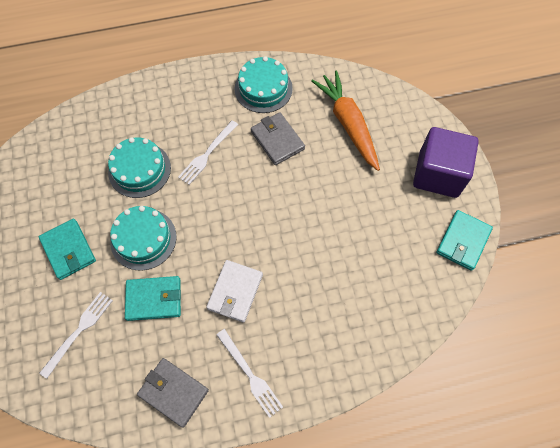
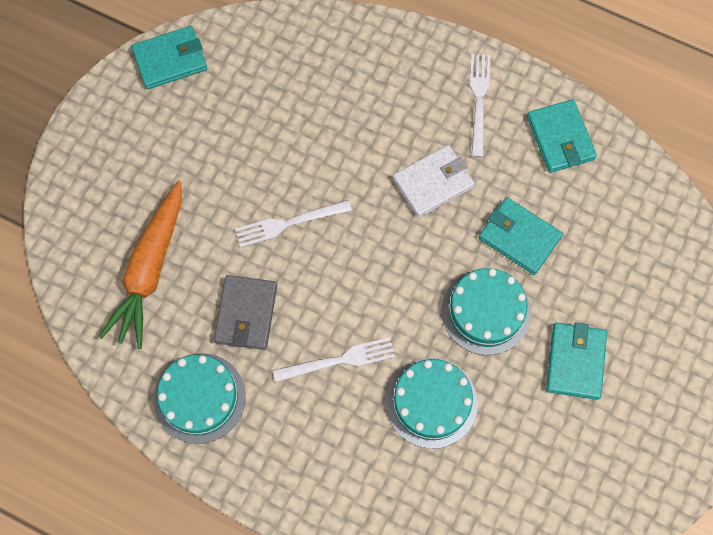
camera: 140 degrees left, 5 degrees up
white fork [40,292,113,379] -> white fork moved to [235,200,352,247]
grey wallet [137,358,209,428] -> turquoise wallet [527,99,597,173]
purple cube [413,127,479,198] -> none

